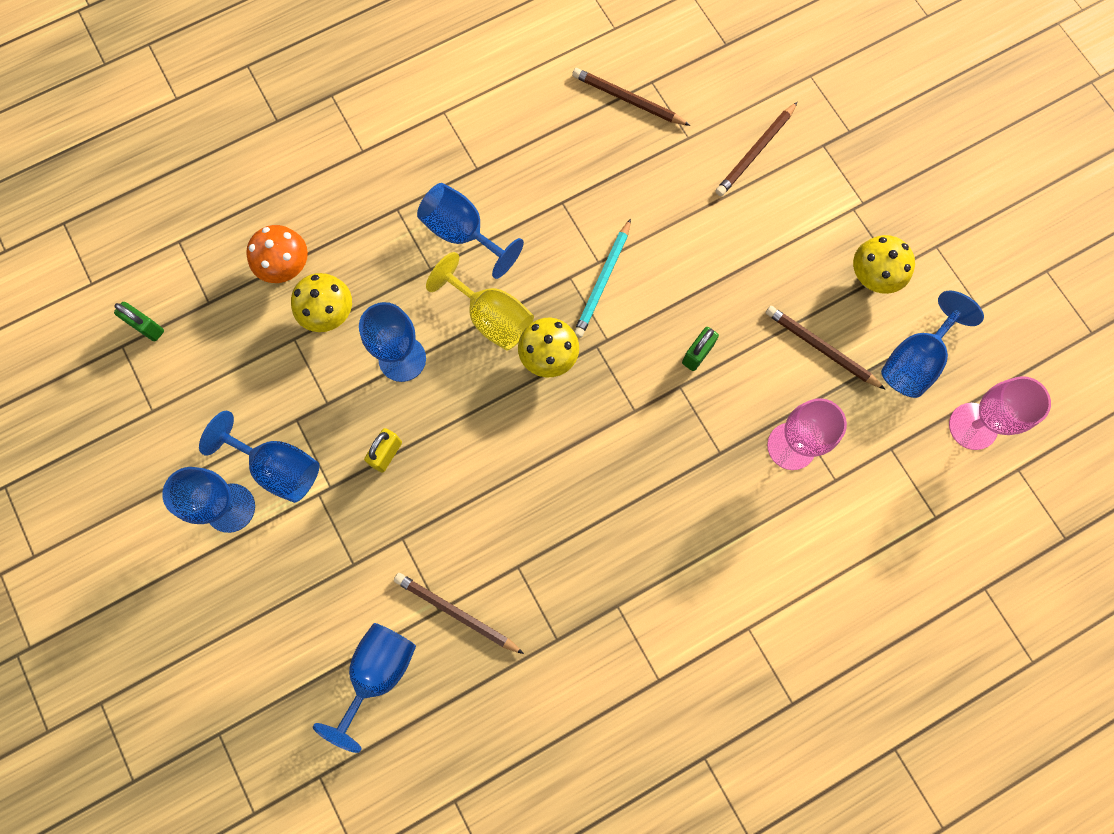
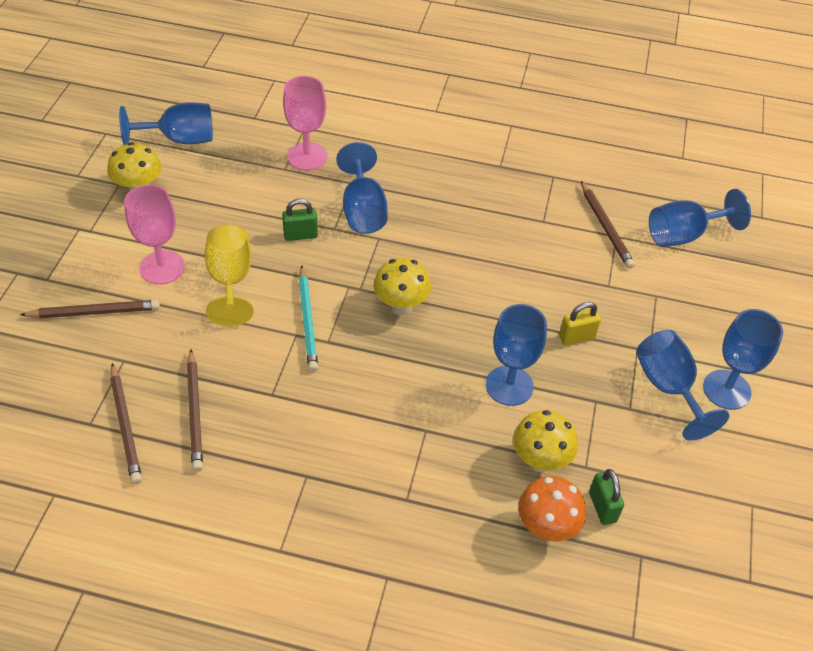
camera: 140 degrees left, 25 degrees down
green padlock [114,302,164,341] -> green padlock moved to [589,469,624,525]
blue goblet [417,183,524,279] -> blue goblet moved to [336,142,388,234]
yellow goblet [426,252,534,351] -> yellow goblet moved to [205,224,254,327]
turquoise pencil [574,218,631,338] -> turquoise pencil turned 105 degrees clockwise [299,265,318,372]
brown pencil [766,306,885,389] -> brown pencil moved to [187,349,203,472]
pink goblet [949,376,1051,450] -> pink goblet moved to [124,184,185,285]

